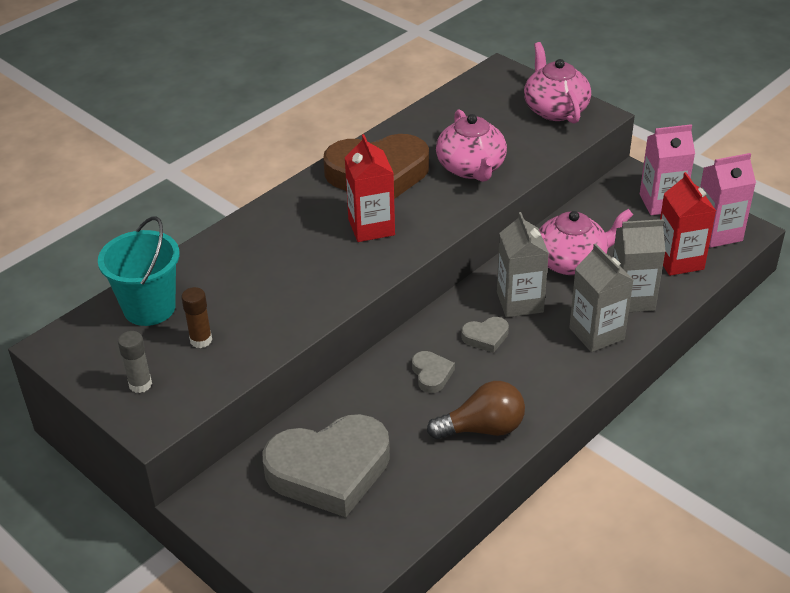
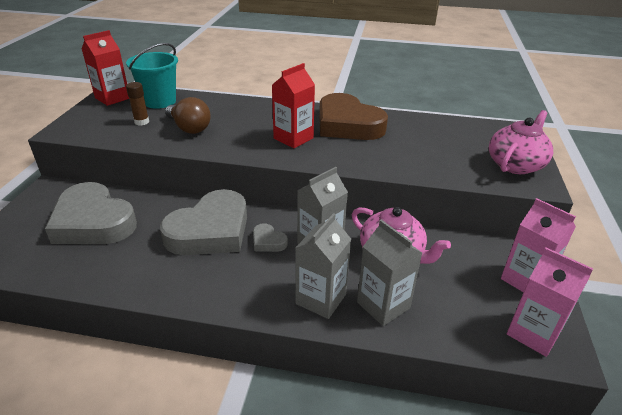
camera: 55 degrees right, 5 degrees down
grey glue stick [118,331,152,393] -> none
grey heart [412,351,455,393] -> grey heart [160,189,247,255], size x2.38
brown light bulb [427,381,525,440] -> brown light bulb moved to [165,97,211,134]
pink teapot [436,109,507,182] -> none
red carton [660,172,716,276] -> red carton moved to [82,30,129,106]

